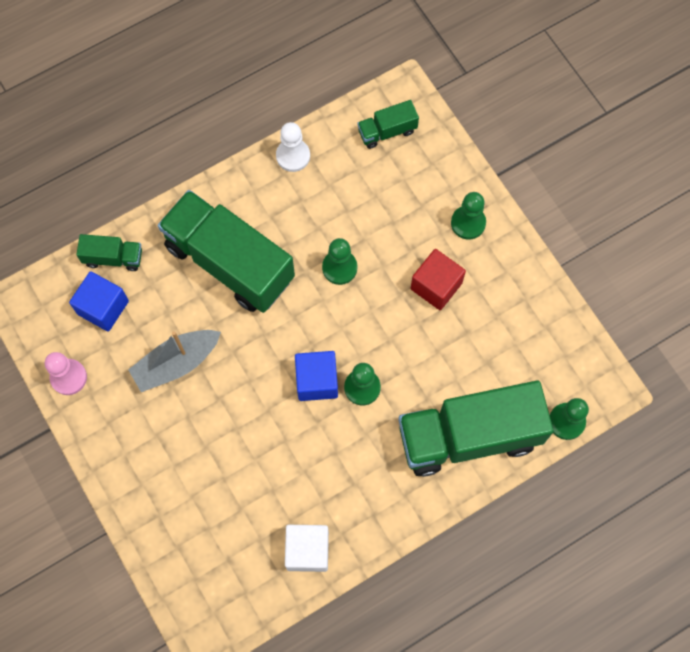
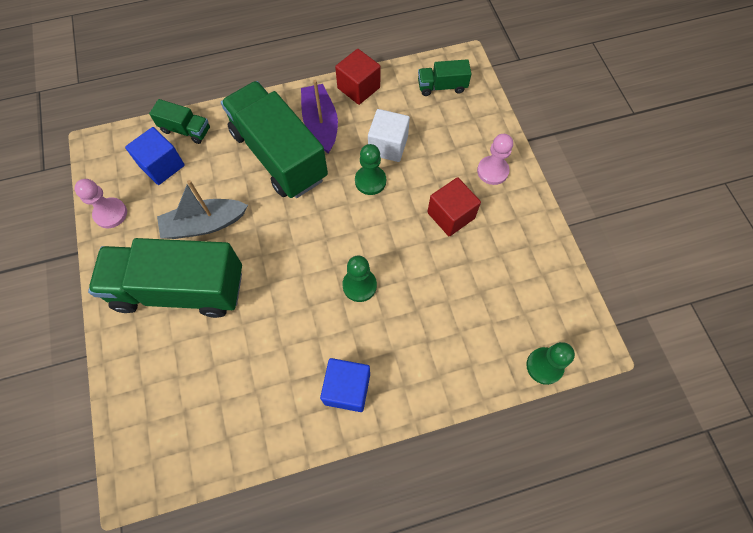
camera: 15 degrees right, 5 degrees down
white pawn [276,122,310,172] -> red cube [335,49,381,105]
white cube [285,525,329,572] -> white cube moved to [368,109,410,162]
blue cube [295,351,338,401] -> blue cube moved to [320,358,370,412]
green truck [398,381,554,477] -> green truck moved to [88,238,242,318]
green pawn [451,192,486,240] -> pink pawn [477,134,513,185]
none -> purple boat [301,80,338,154]

